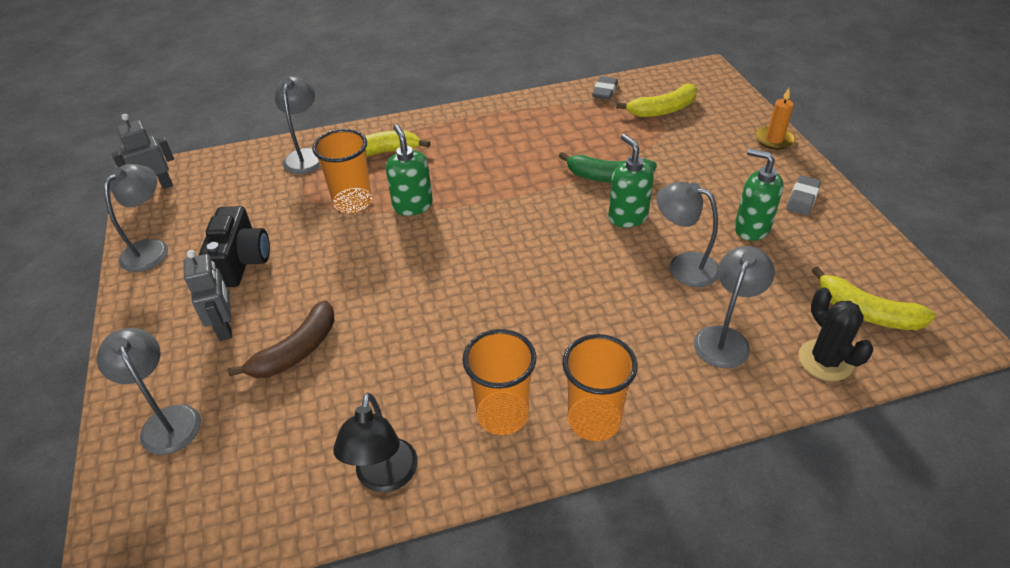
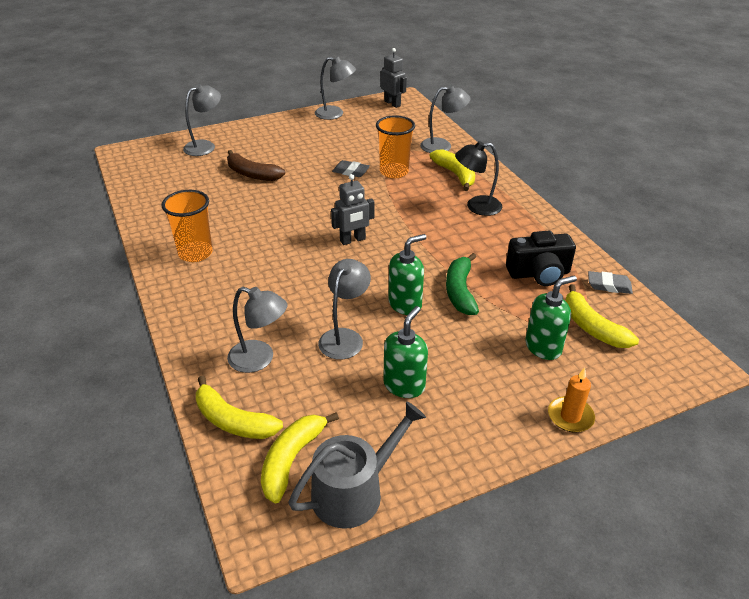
camera: 80 degrees right, 5 degrees down
grey robot [184,250,232,341] -> grey robot moved to [331,174,375,245]
black camera [198,206,270,287] -> black camera moved to [506,231,576,286]
black lamp [333,392,418,492] -> black lamp moved to [455,141,502,216]
green soap dispenser [386,124,433,216] -> green soap dispenser moved to [525,276,577,360]
orange cup [562,334,638,441] -> none
grey eraser [787,175,821,216] -> grey eraser moved to [332,160,370,177]
black cactus [799,287,874,381] -> yellow banana [196,376,283,439]
none -> grey watering can [288,401,426,529]

